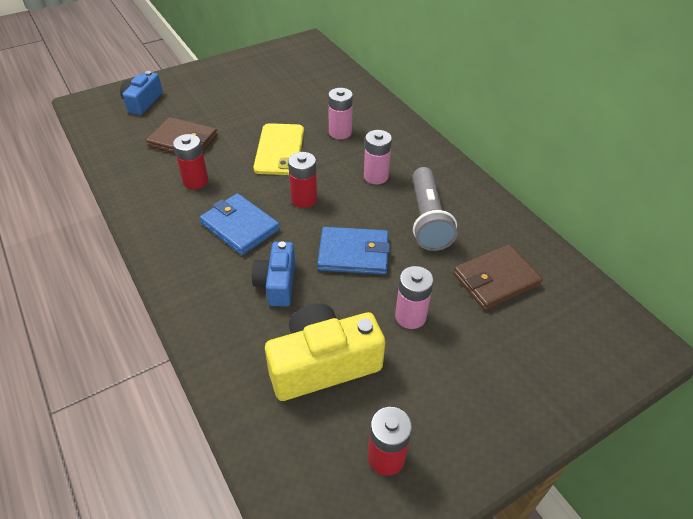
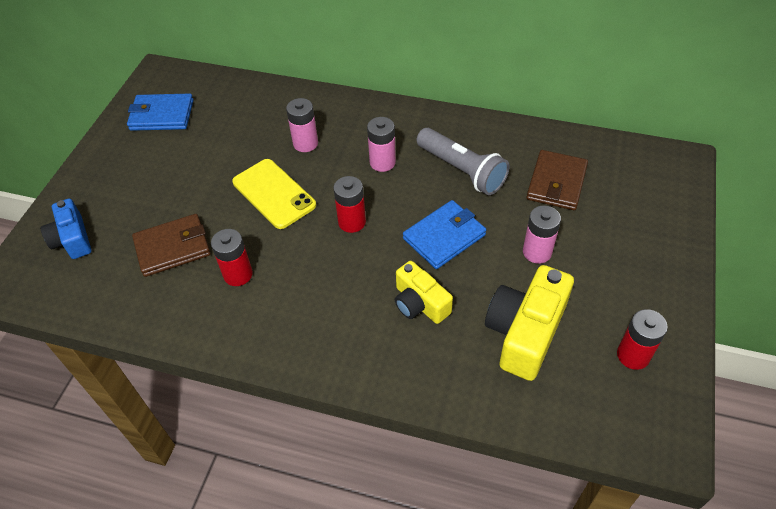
camera: 40 degrees left, 5 degrees up
blue wallet [200,193,280,255] -> blue wallet moved to [127,94,193,131]
blue camera [252,241,295,307] -> yellow camera [395,261,453,324]

